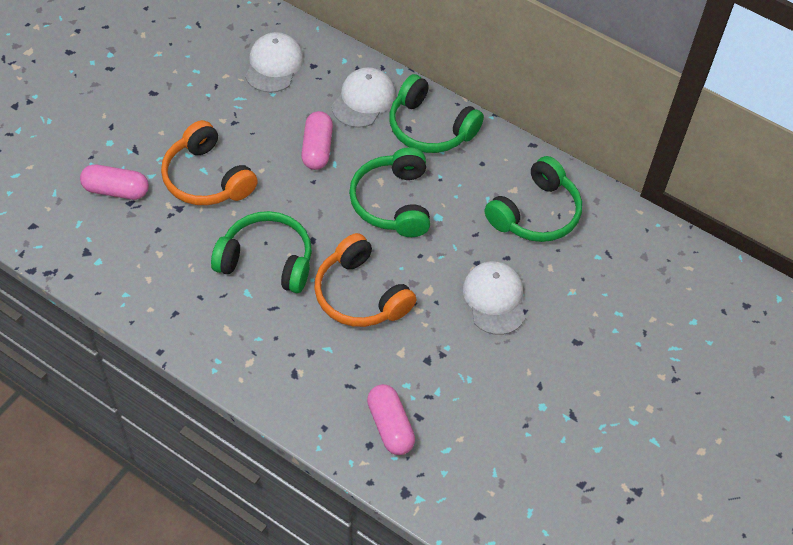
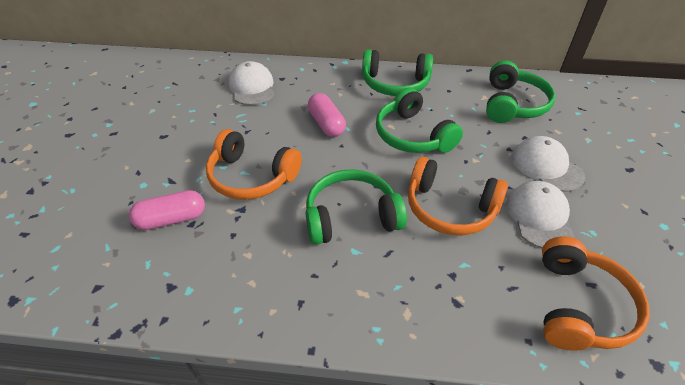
camera: 25 degrees left, 10 degrees down
white cap [332,67,396,128] -> white cap moved to [507,181,574,248]
pink capsule [367,384,415,455] -> orange headphones [542,236,650,351]

